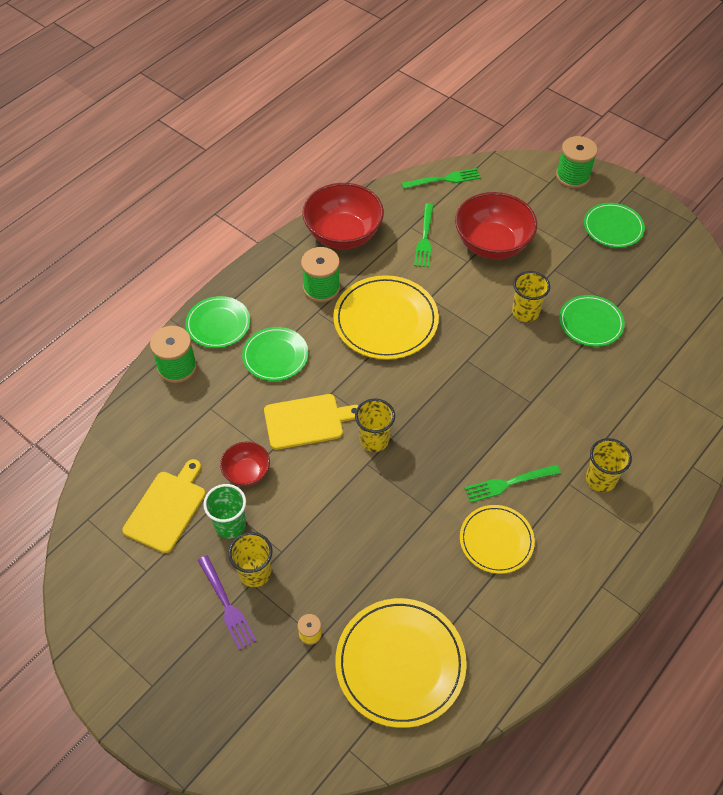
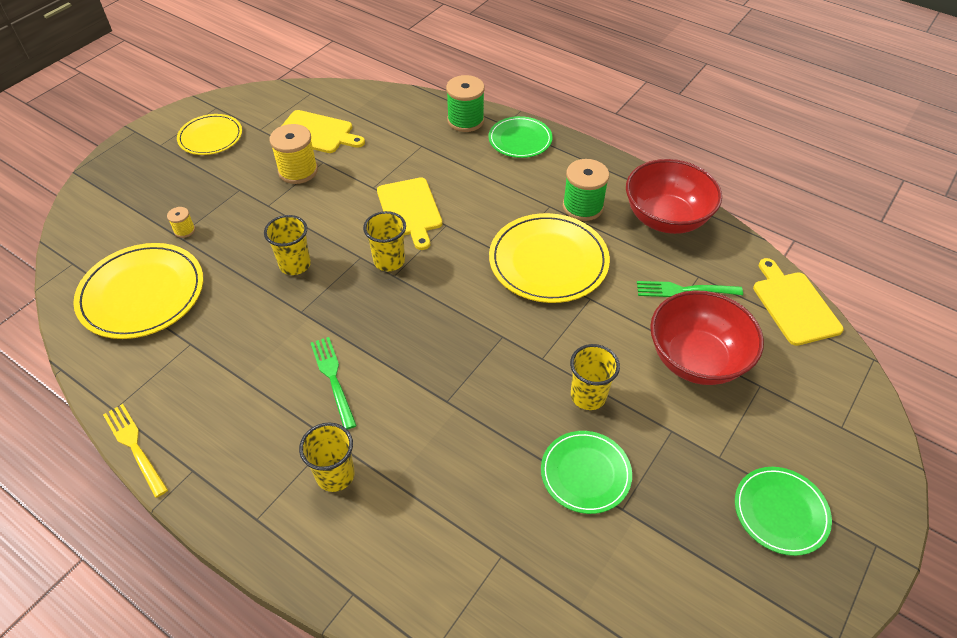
camera: 85 degrees right, 5 degrees down
purple fork [198,555,256,650] -> none
green cup [203,484,246,539] -> yellow spool [270,124,318,184]
red bowl [220,442,270,486] -> none
yellow cup [228,532,273,587] -> yellow cup moved to [264,215,311,275]
green plate [242,327,309,381] -> none
green fork [402,168,481,189] -> yellow cutting board [753,258,844,346]
yellow plate [460,505,535,574] -> yellow plate moved to [177,114,242,155]
green spool [556,136,598,188] -> none
none -> yellow fork [103,404,168,498]

